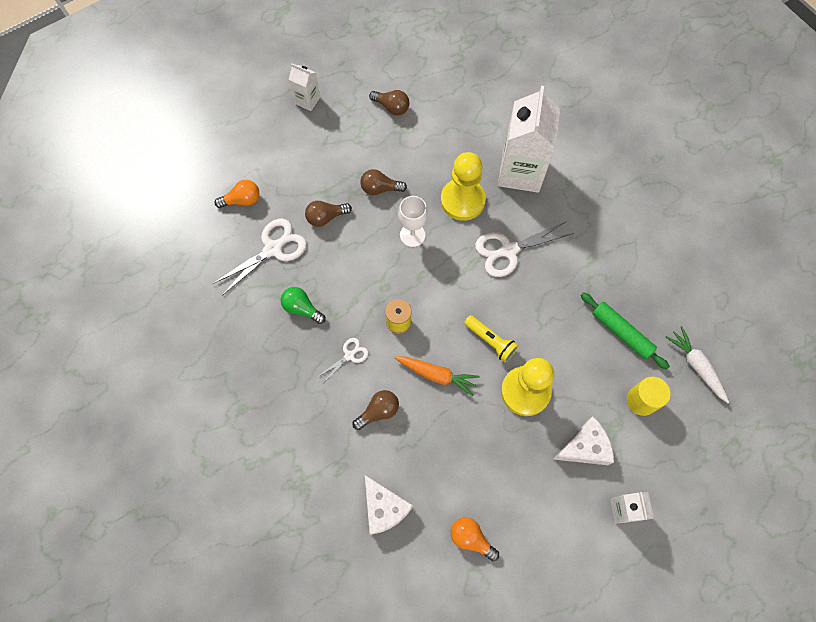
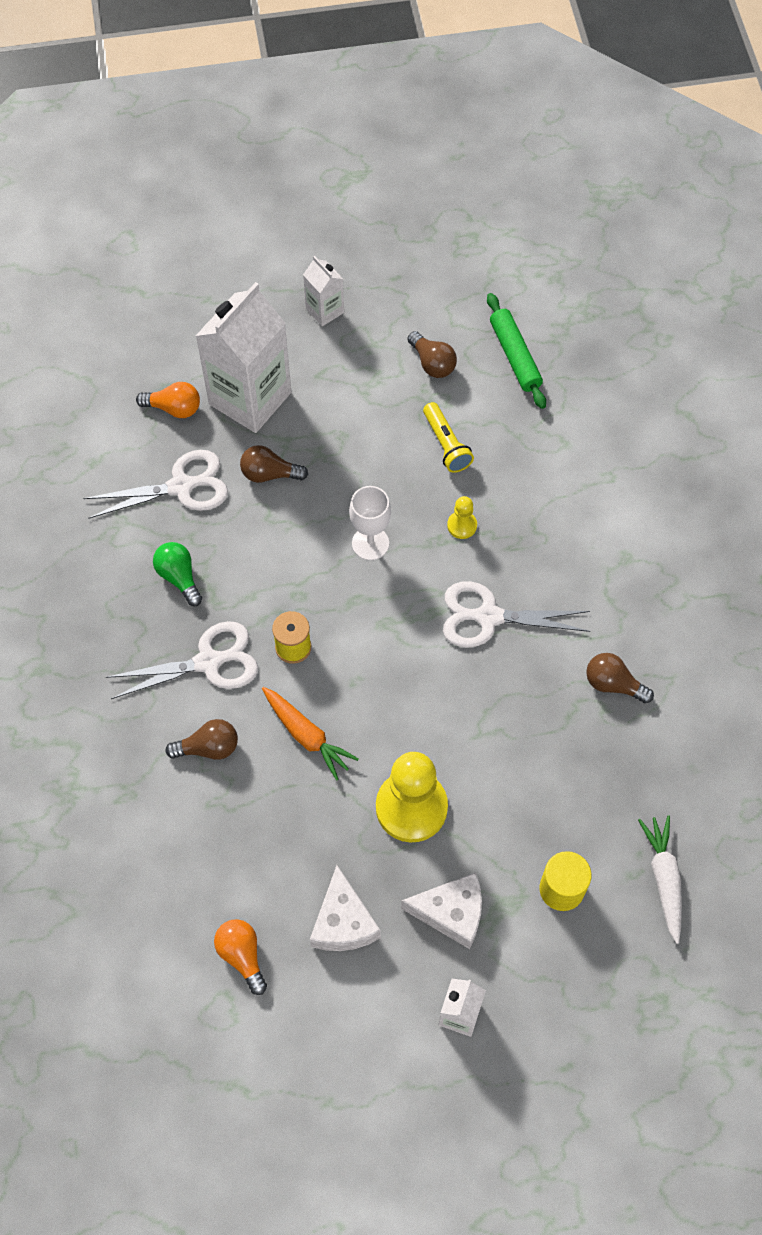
camera: 25 degrees right, 5 degrees down
white scissors [319,338,369,382] -> white scissors [106,621,258,699], size x1.89
brown light bulb [360,169,407,195] -> brown light bulb moved to [586,653,654,704]
white cheese [365,475,413,535] -> white cheese moved to [310,865,381,951]
yellow pawn [441,152,486,221] -> yellow pawn [447,496,477,539], size x0.45
yellow flashlight [464,315,519,362] -> yellow flashlight moved to [423,402,474,473]
white carton [498,86,560,193] -> white carton moved to [196,282,291,433]
green rolling pin [581,292,670,370] -> green rolling pin moved to [487,293,546,409]

